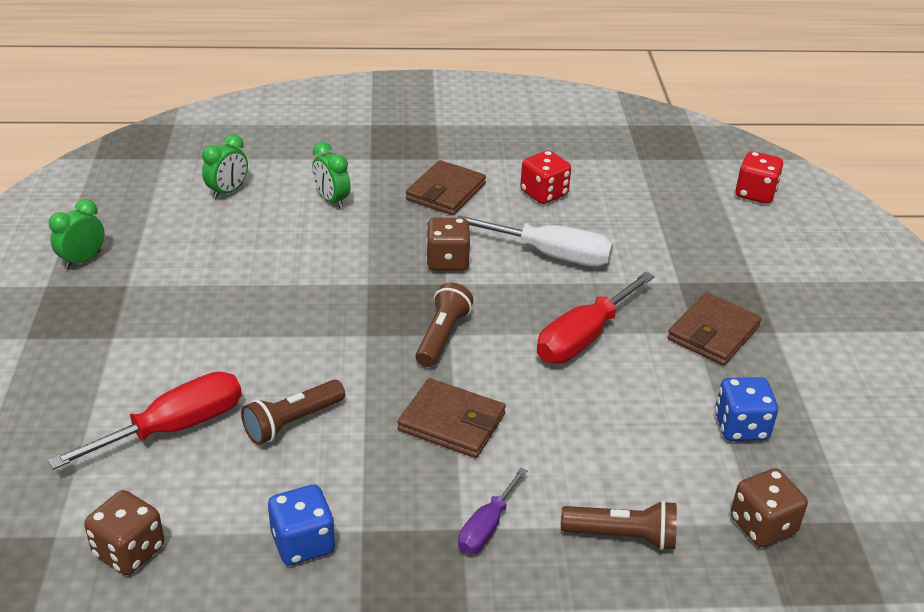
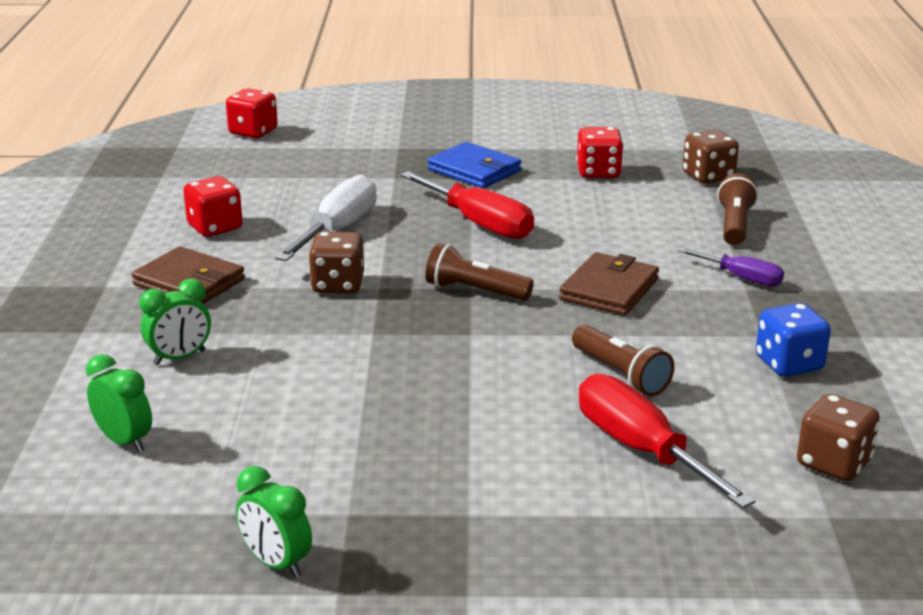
camera: 85 degrees left, 10 degrees down
brown wallet [667,292,762,365] -> blue wallet [428,142,521,188]
blue dice [715,377,778,441] -> red dice [576,127,623,178]

